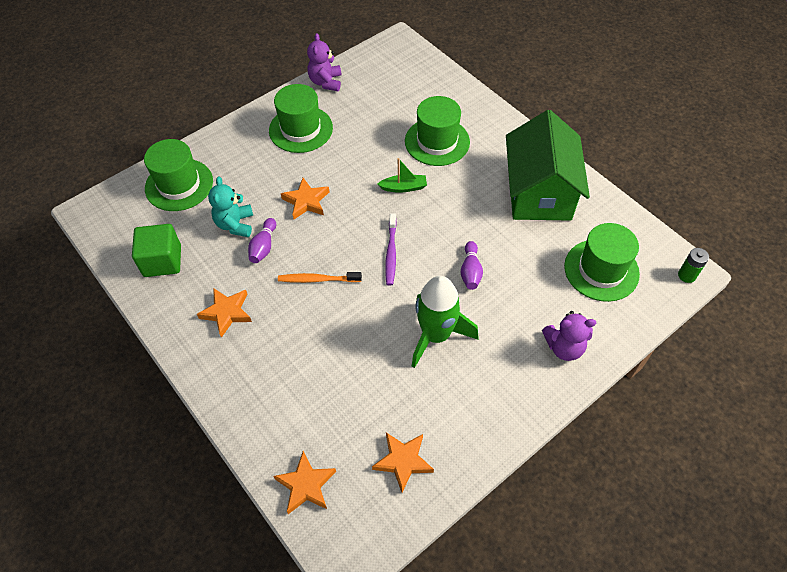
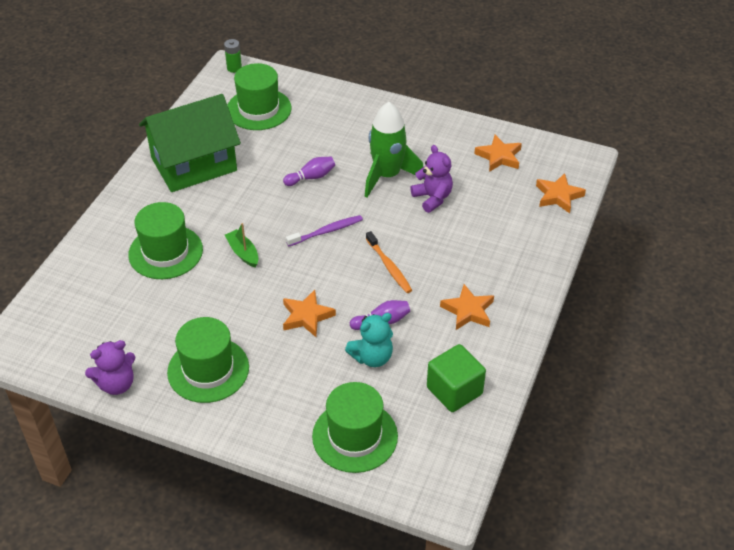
camera: 120 degrees left, 10 degrees down
purple teddy bear [542,311,596,361] -> purple teddy bear moved to [410,145,453,213]

